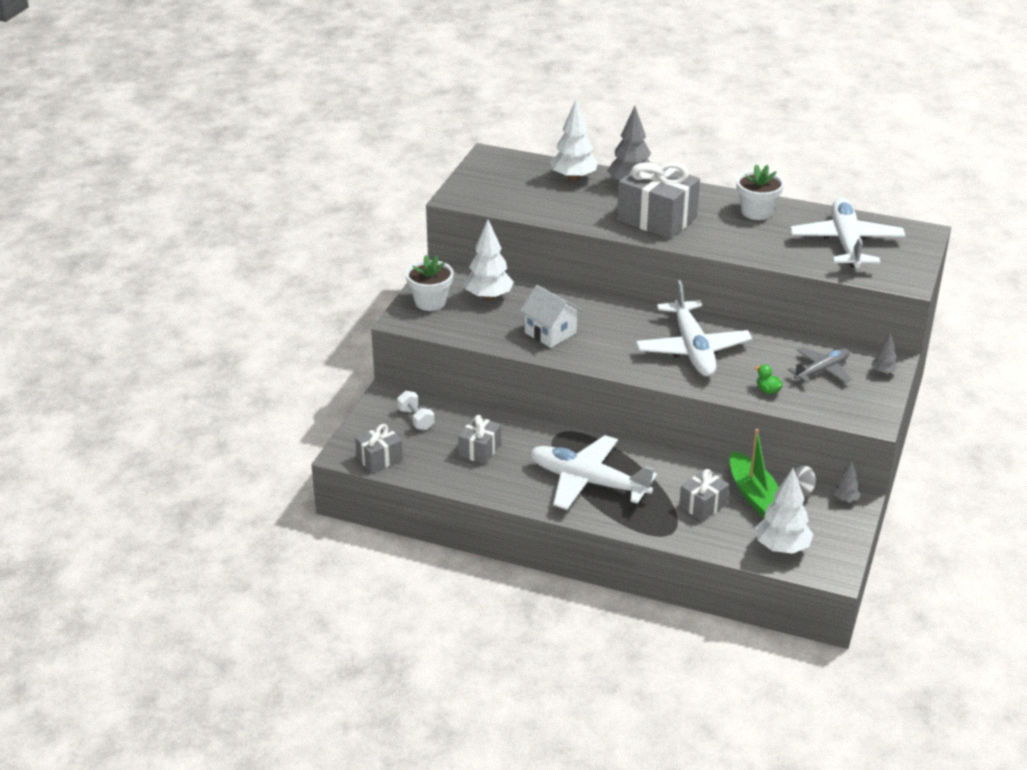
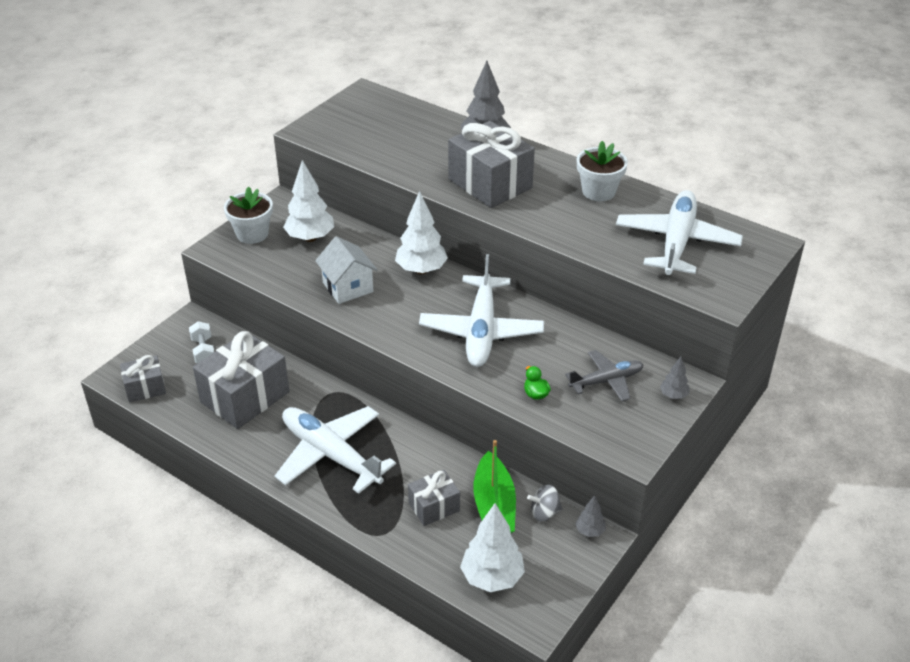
camera: 15 degrees right, 5 degrees up
grey gift [458,415,501,464] -> grey gift [193,331,289,429], size x1.86
white tree [550,100,598,181] -> white tree moved to [395,191,448,274]

